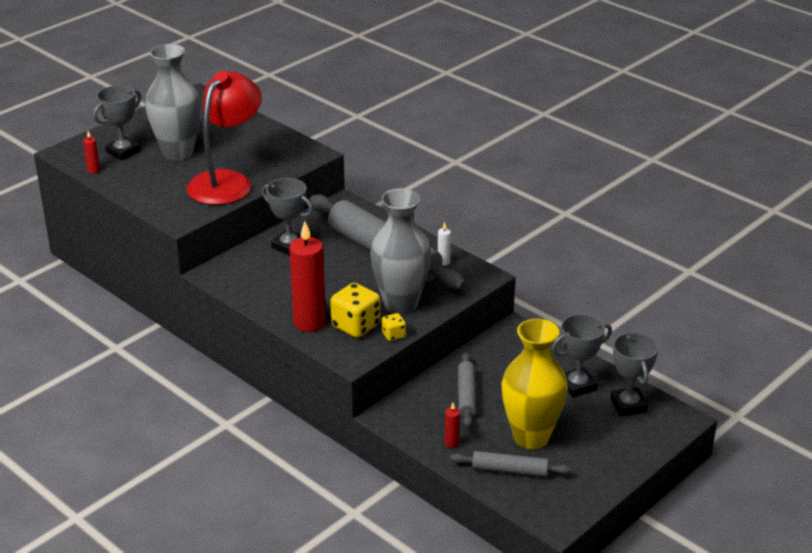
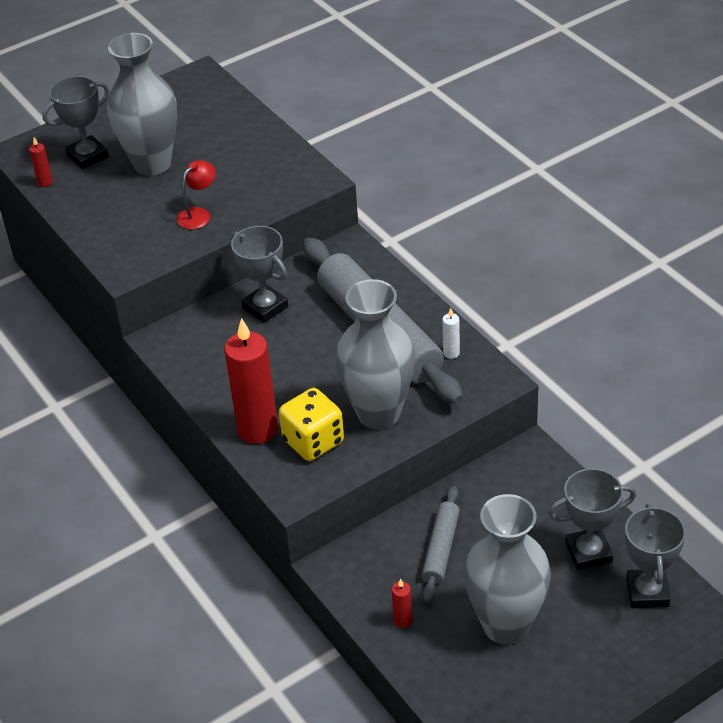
camera: 15 degrees right, 10 degrees up
red lamp [187,71,262,205] -> red lamp [177,160,216,229], size x0.42
yellow dice [382,313,406,341] -> none
grey rolling pin [450,451,571,477] -> none
yellow vase [501,319,568,449] -> grey vase [464,494,551,645]

